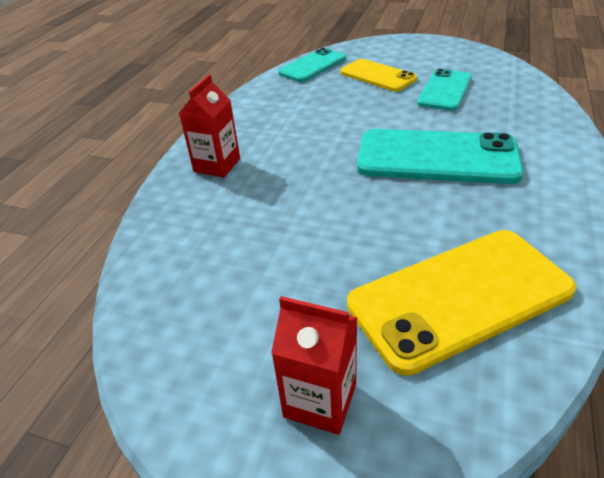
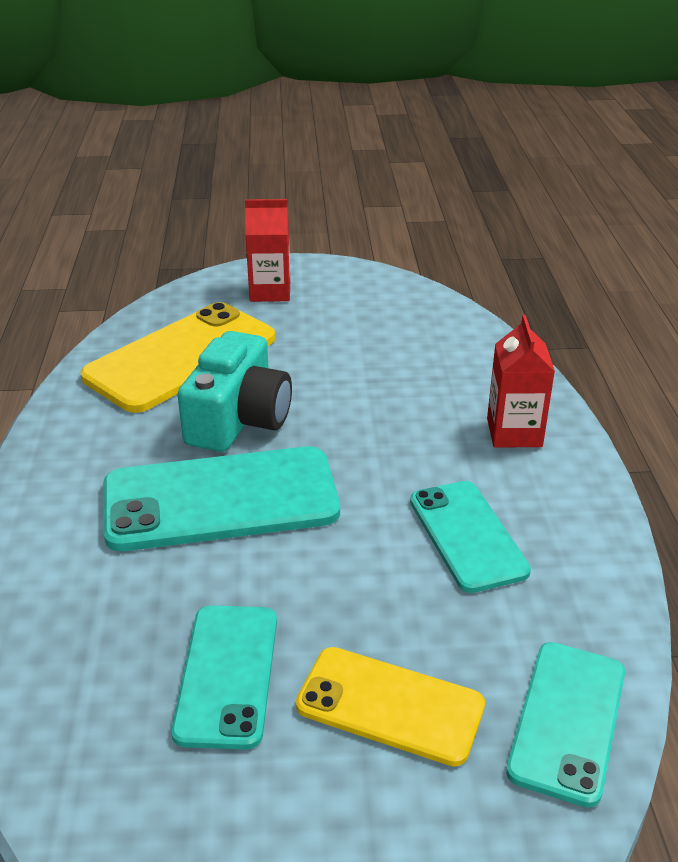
camera: 155 degrees right, 5 degrees down
none -> turquoise camera [178,331,292,452]
none -> turquoise phone [410,481,531,593]

